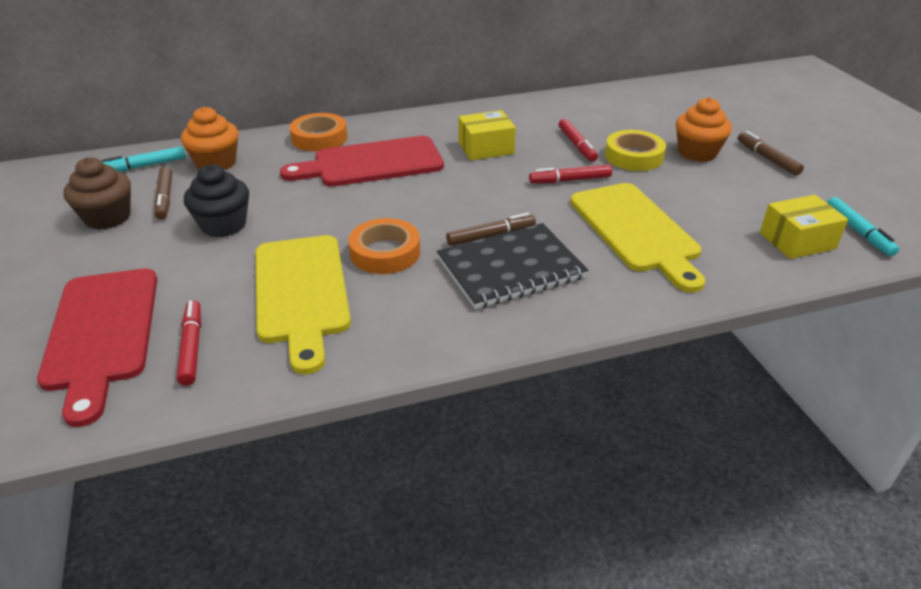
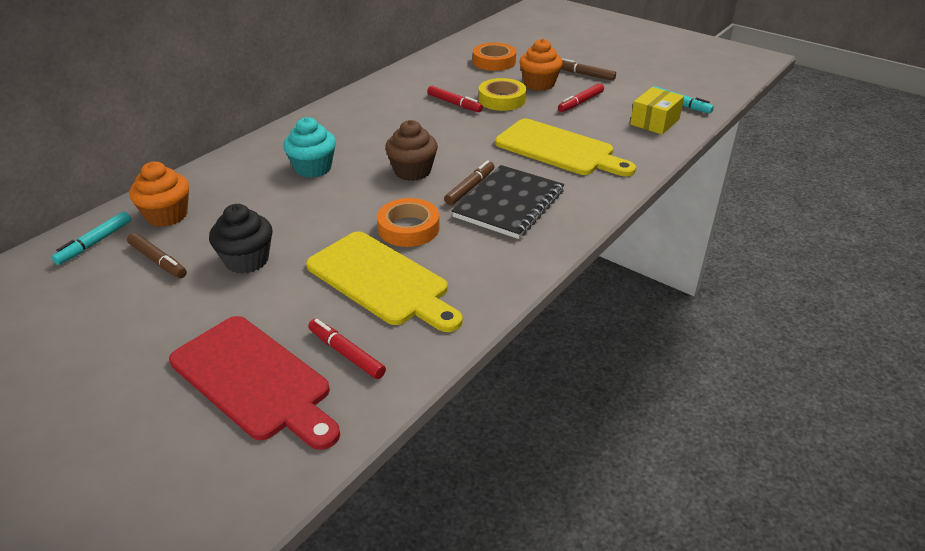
camera: 35 degrees left, 0 degrees up
brown cupcake [63,157,131,230] -> brown cupcake moved to [385,120,438,181]
red cutting board [280,136,444,187] -> turquoise cupcake [283,117,336,178]
orange tape [289,113,347,152] -> orange tape moved to [473,42,516,71]
yellow box [459,110,516,160] -> none
red marker [529,164,612,183] -> red marker moved to [558,83,604,112]

